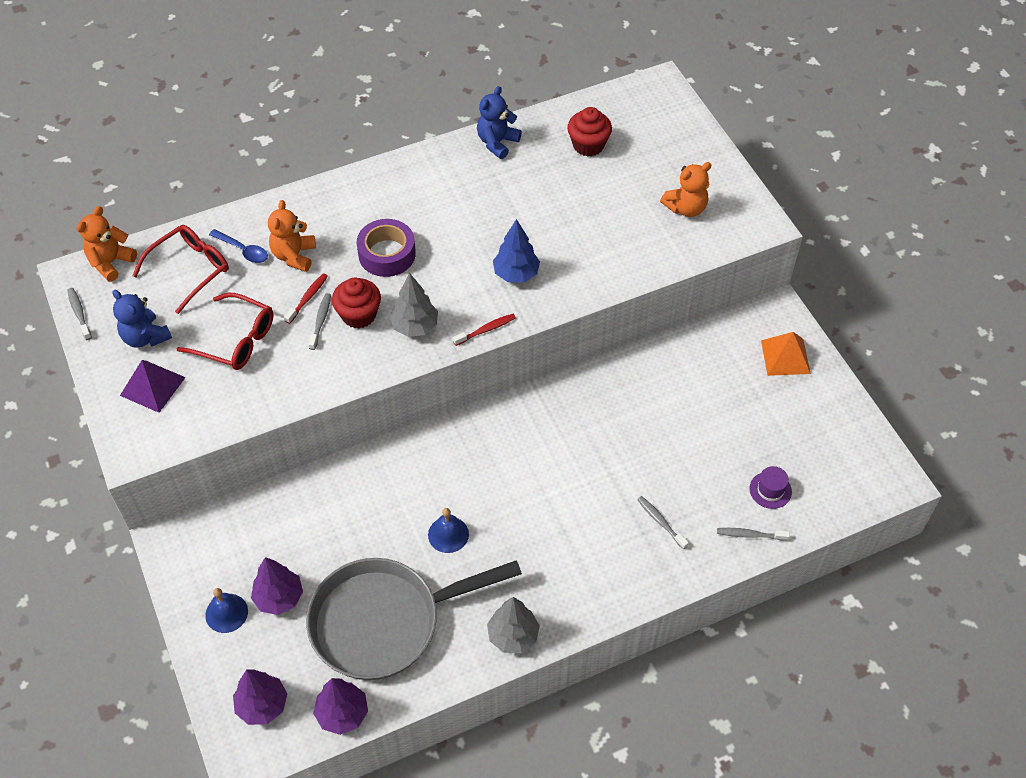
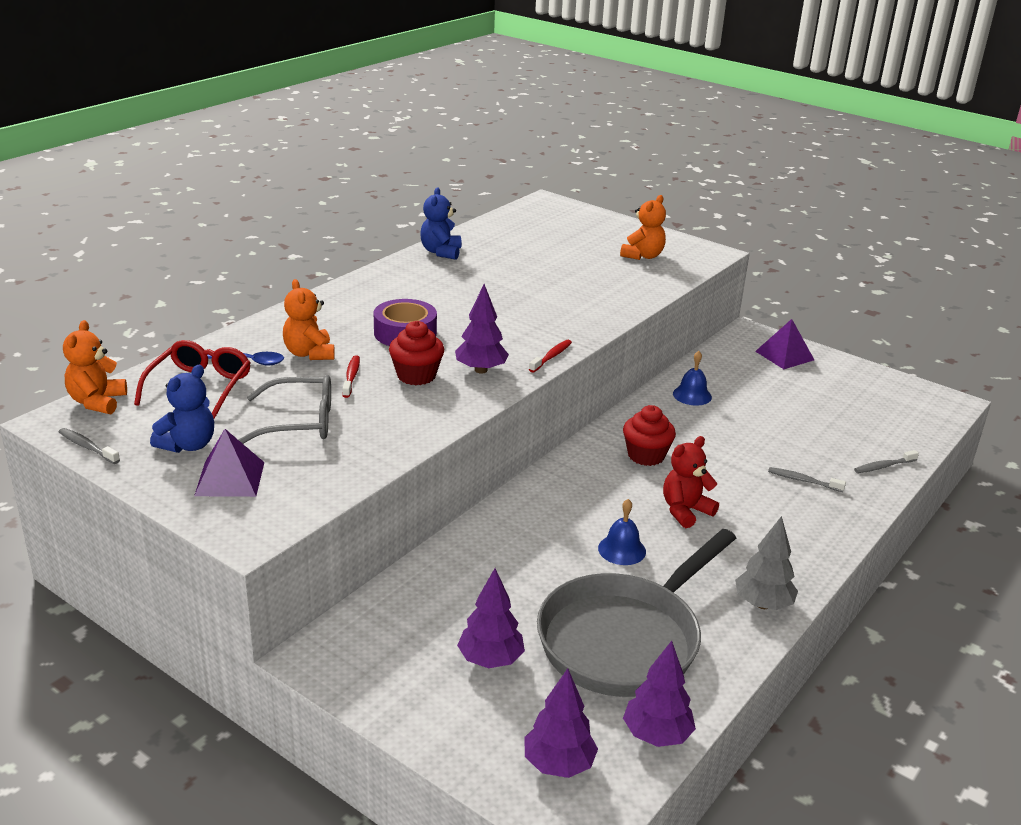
camera: 30 degrees left, 25 degrees down
blue teddy bear [112,290,172,348] -> blue teddy bear turned 75 degrees counterclockwise [150,365,214,453]
red glasses [177,293,274,370] -> grey glasses [238,375,331,444]
blue bell [205,588,248,633] -> blue bell moved to [673,351,712,405]
grey toothbrush [308,293,331,350] -> none
grey tree [390,273,438,337] -> purple tree [455,284,509,373]
blue tree [493,219,540,282] -> none
red cupcake [567,107,612,157] -> red cupcake moved to [623,405,676,466]
purple hat [749,466,792,509] -> none
orange pyramid [761,332,811,376] -> purple pyramid [755,319,814,369]
none -> red teddy bear [663,436,719,528]

